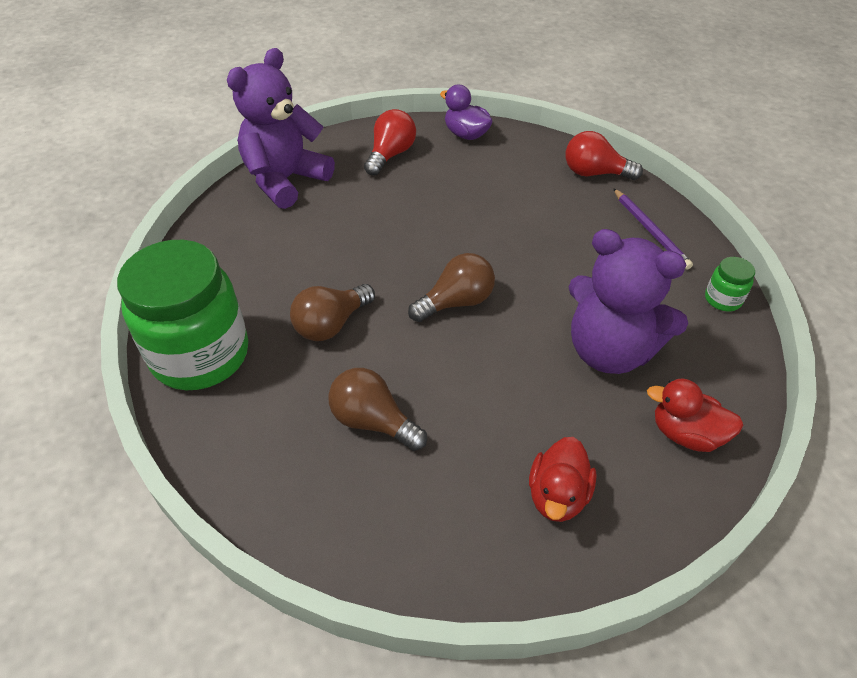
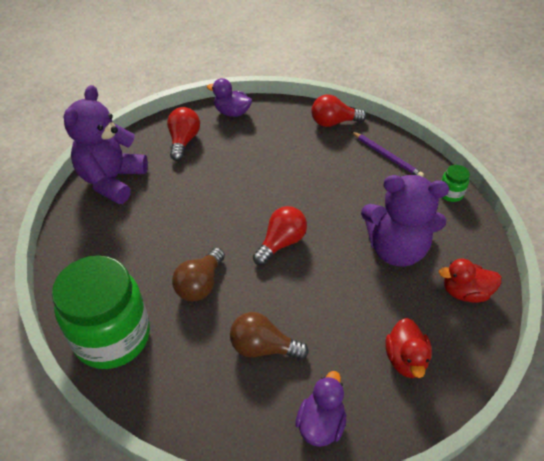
camera: 20 degrees left, 0 degrees up
brown light bulb [408,253,495,322] -> red light bulb [253,206,307,265]
none -> purple duck [296,371,346,447]

